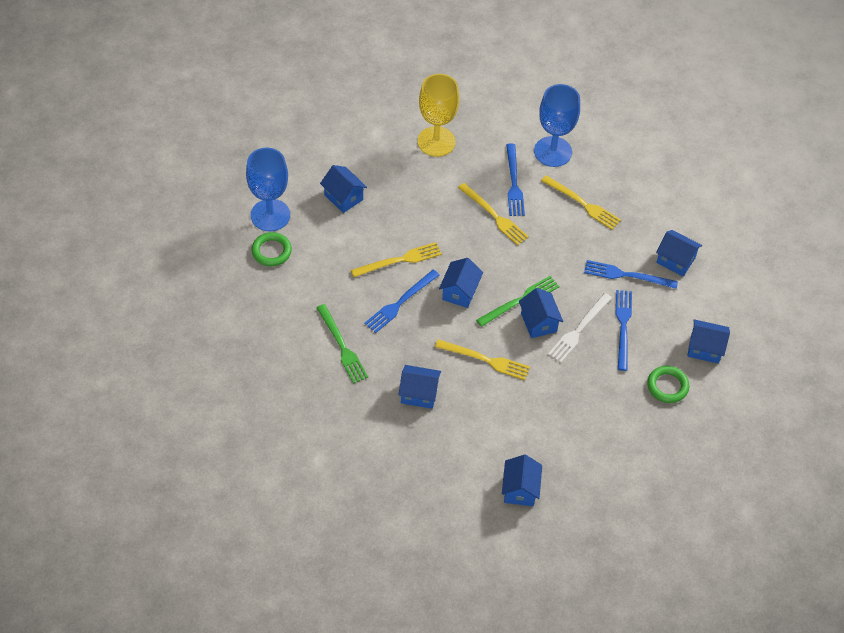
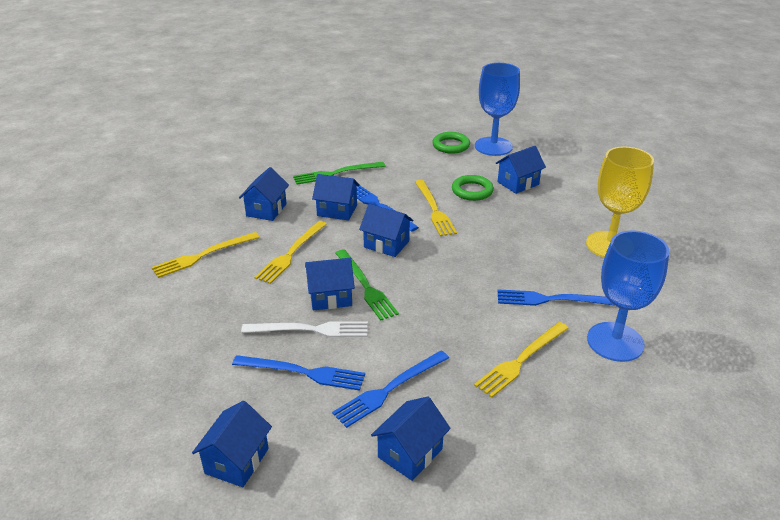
camera: 100 degrees right, 20 degrees down
yellow fork [458,183,529,246] -> yellow fork moved to [151,232,260,278]
blue house [502,454,542,506] -> blue house moved to [312,174,360,221]
white fork [548,293,612,363] -> white fork turned 135 degrees clockwise [241,321,368,337]
blue fork [584,260,678,289] -> blue fork turned 150 degrees counterclockwise [332,351,449,428]
green ring [647,366,689,403] -> green ring moved to [452,175,494,201]

